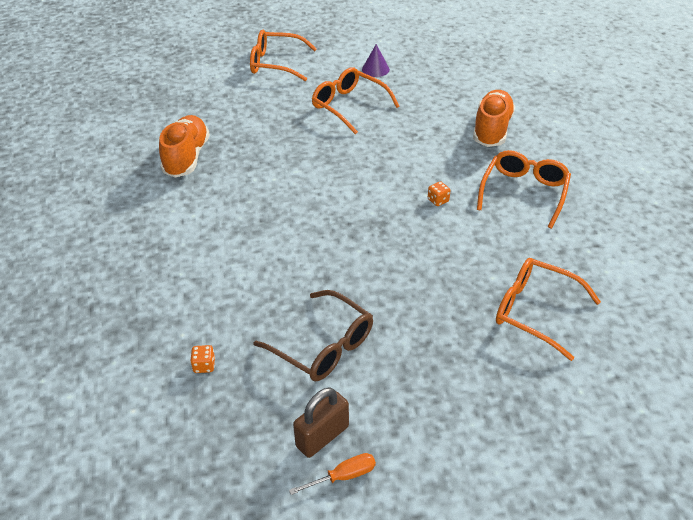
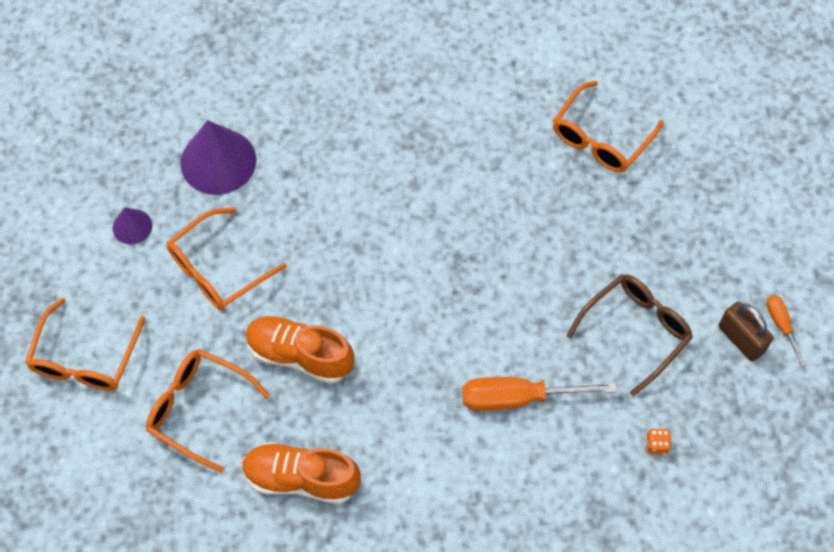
camera: 85 degrees left, 20 degrees up
orange dice [428,181,450,206] -> none
orange shoe [473,90,515,147] -> orange shoe moved to [245,315,355,384]
orange glasses [477,150,571,229] -> orange glasses moved to [146,349,270,473]
none -> purple cone [180,120,256,195]
none -> orange screwdriver [462,377,617,411]

